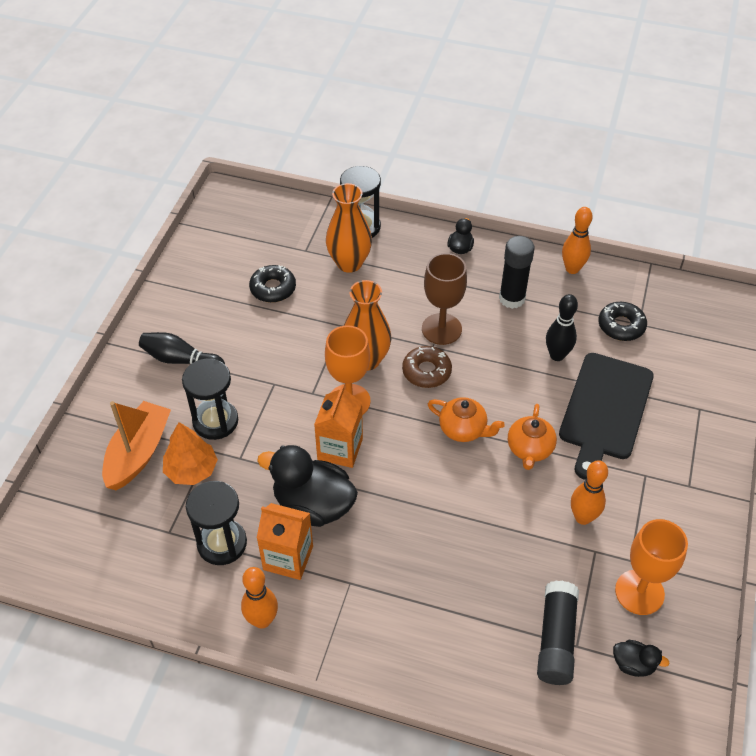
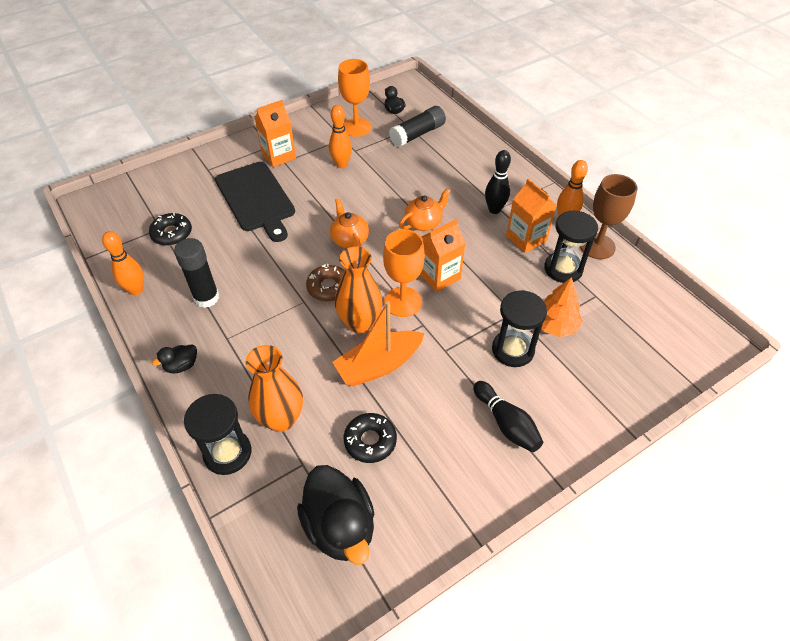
camera: 140 degrees left, 0 degrees up
orange boat [102,401,171,490] -> orange boat moved to [332,301,424,386]
black duck [257,445,358,527] -> black duck moved to [297,465,374,565]
brown goblet [422,253,467,345] -> brown goblet moved to [580,174,638,259]
orange teapot [508,404,557,470] -> orange teapot moved to [399,188,451,231]
black bowling pin [546,294,578,361] -> black bowling pin moved to [485,150,511,214]
black cutting board [559,353,654,480] -> black cutting board turned 90 degrees clockwise [215,162,295,242]
none -> orange carton [254,100,296,167]

